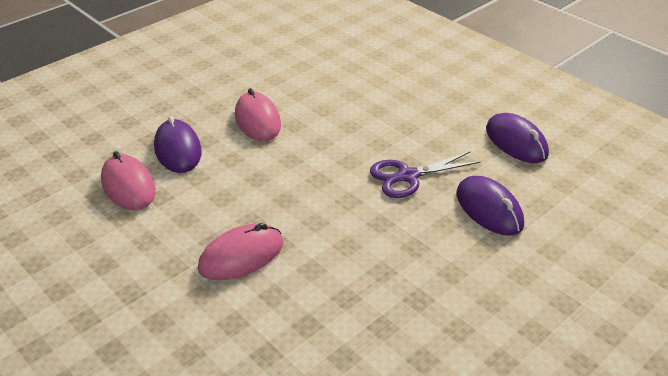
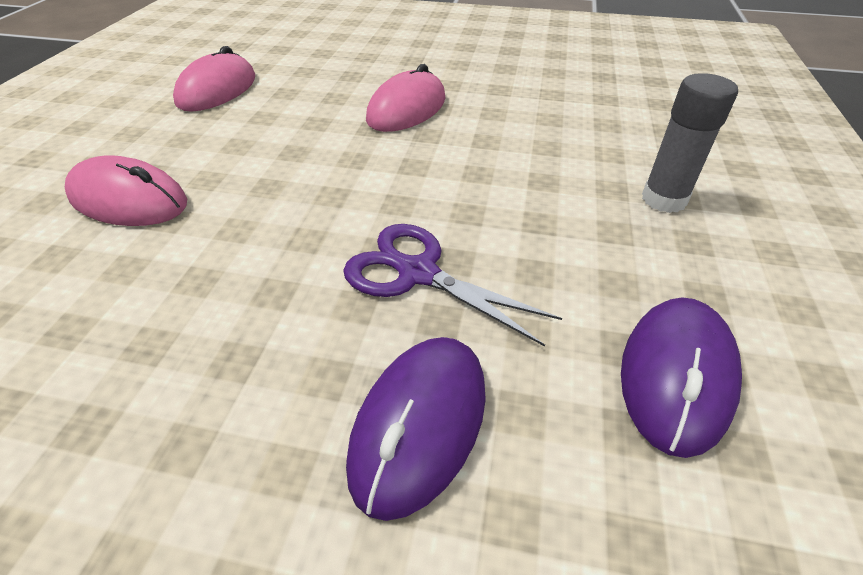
camera: 55 degrees right, 5 degrees up
purple mouse [154,116,202,173] -> none
none -> grey glue stick [642,73,738,213]

